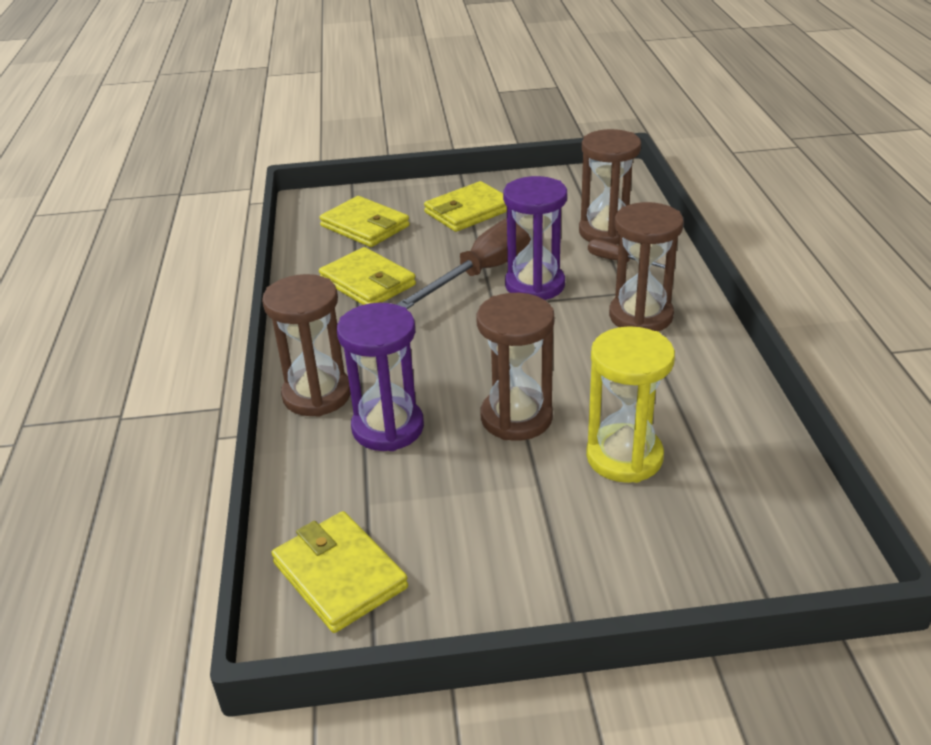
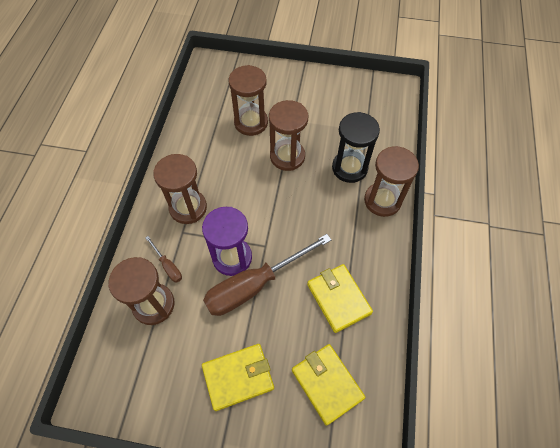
camera: 165 degrees left, 25 degrees up
yellow wallet [271,511,408,633] -> none
purple hourglass [337,303,424,451] -> black hourglass [332,112,380,183]
yellow hourglass [586,326,675,483] -> brown hourglass [229,65,268,136]

